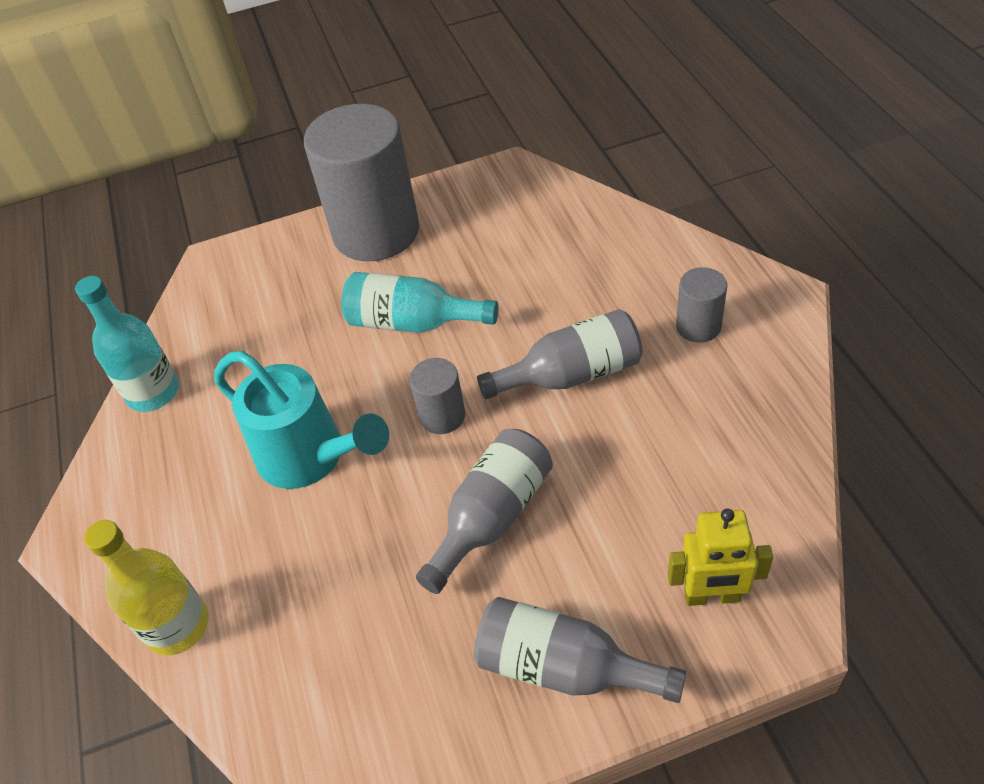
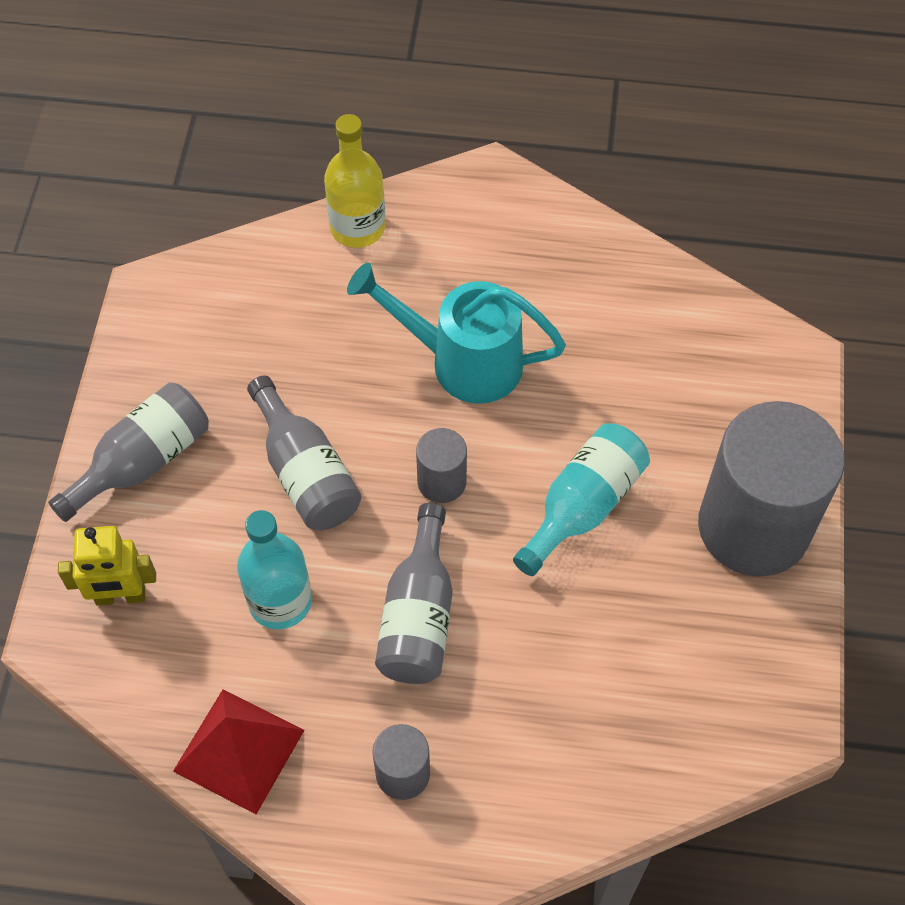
camera: 110 degrees right, 10 degrees up
turquoise bottle [75,276,179,412] -> turquoise bottle moved to [237,510,312,630]
turquoise watering can [214,351,389,489] -> turquoise watering can turned 45 degrees clockwise [347,263,566,404]
yellow robot [668,509,773,606] -> yellow robot turned 120 degrees counterclockwise [58,526,156,606]
none -> red pyramid [173,690,304,814]

